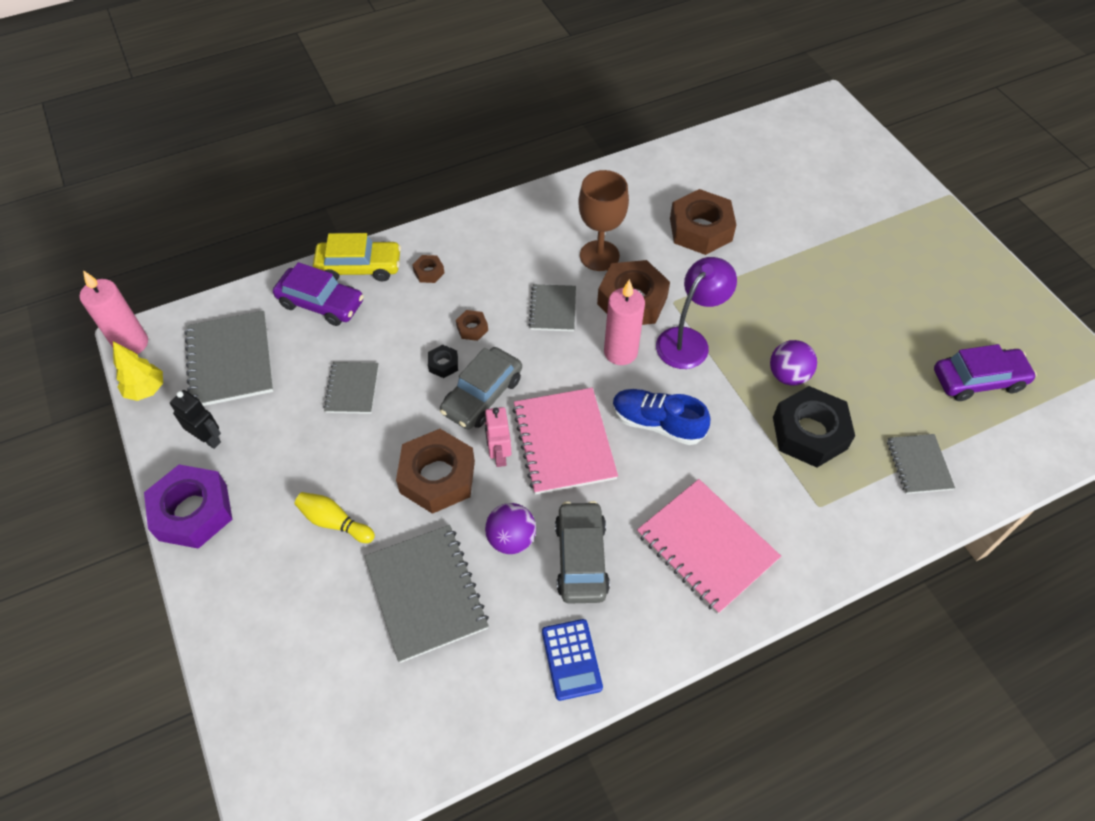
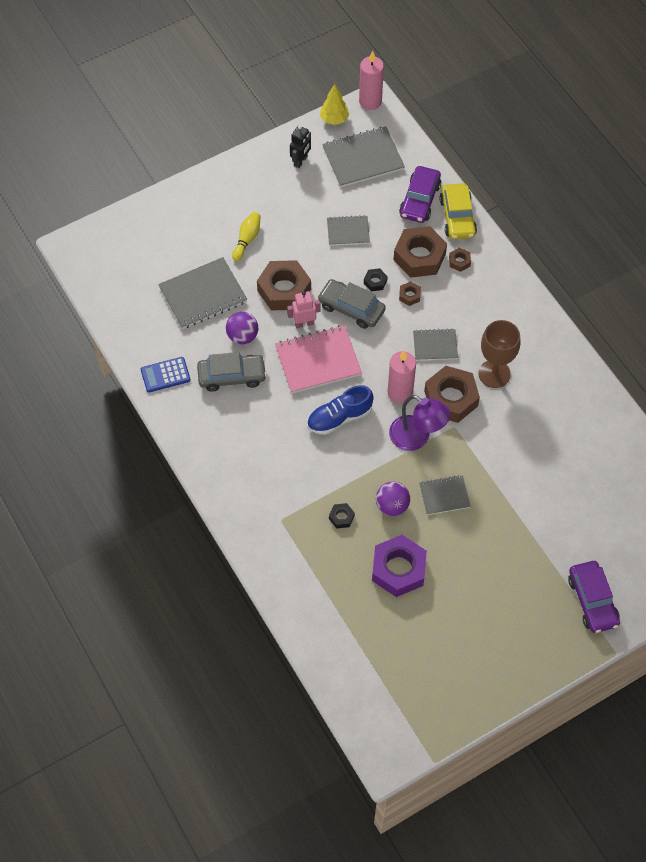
camera: 85 degrees right, 5 degrees up
purple nut [144,465,232,549] -> purple nut moved to [372,535,427,597]
blue shoe [612,389,710,445] -> blue shoe turned 135 degrees counterclockwise [307,385,374,435]
pink notebook [637,479,781,614] -> none
brown nut [670,189,736,255] -> brown nut moved to [393,226,447,278]
black nut [773,386,855,467] -> black nut [329,503,355,528], size x0.45
grey notebook [887,434,955,494] -> grey notebook moved to [419,475,471,515]
purple car [934,344,1037,401] -> purple car moved to [568,561,620,633]

